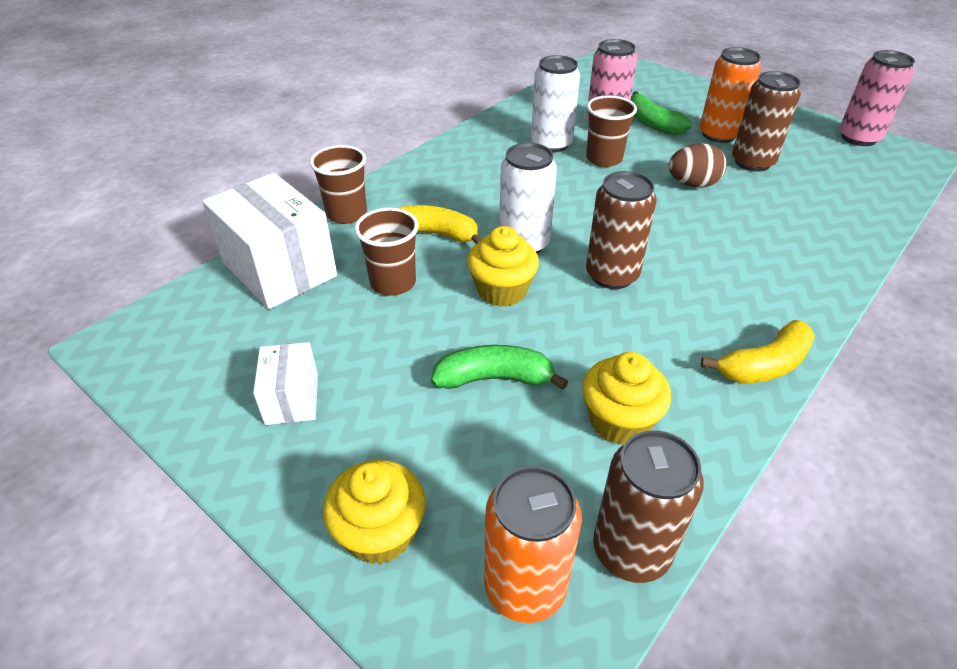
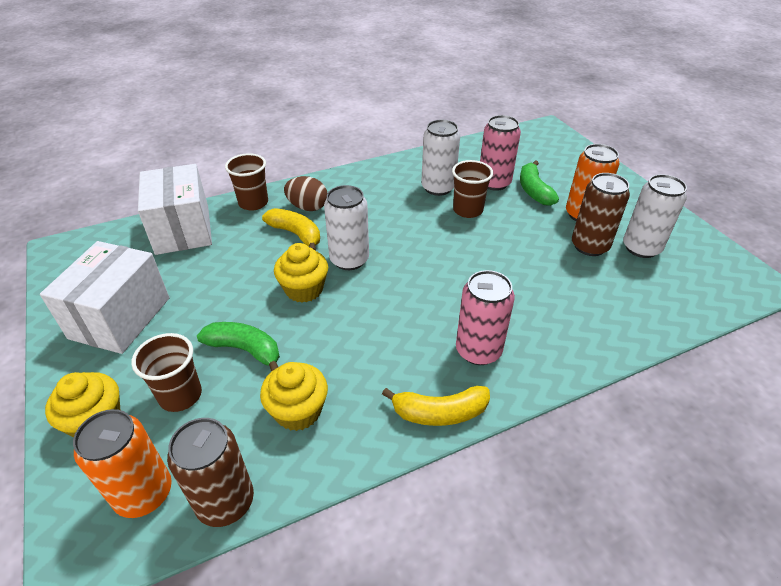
camera: 25 degrees right, 0 degrees up
white box [253,342,318,425] -> white box [40,241,169,354], size x1.91
brown cup [354,208,419,296] -> brown cup moved to [131,333,202,412]
brown can [586,171,657,289] -> none
brown egg [668,143,727,188] -> brown egg moved to [284,176,327,211]
pink can [839,50,915,146] -> pink can moved to [456,270,515,365]
none -> white can [623,174,687,258]

